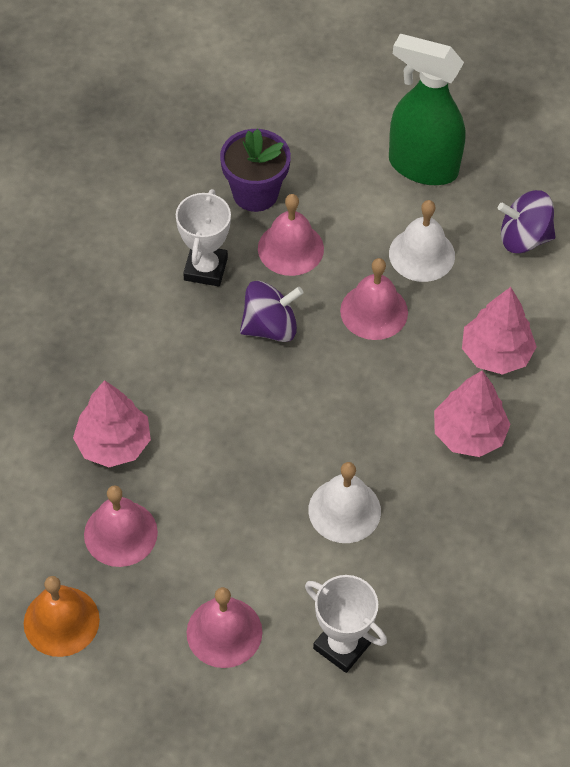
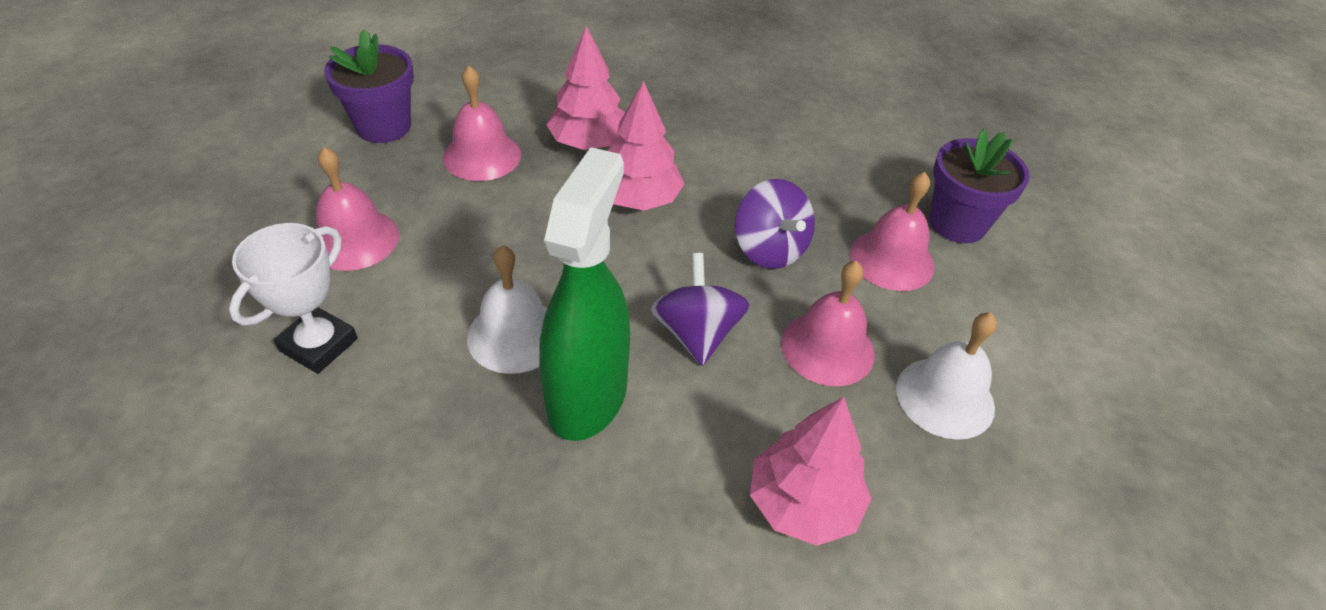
camera: 80 degrees right, 10 degrees down
orange bell [24,576,100,657] -> purple flower pot [324,29,414,143]
white trophy [176,189,231,286] -> none
green spray bottle [389,34,465,185] -> green spray bottle moved to [540,147,630,441]
pink tree [434,370,511,457] -> pink tree moved to [608,81,684,210]
purple spinning top [498,190,556,253] -> purple spinning top moved to [650,253,750,366]

